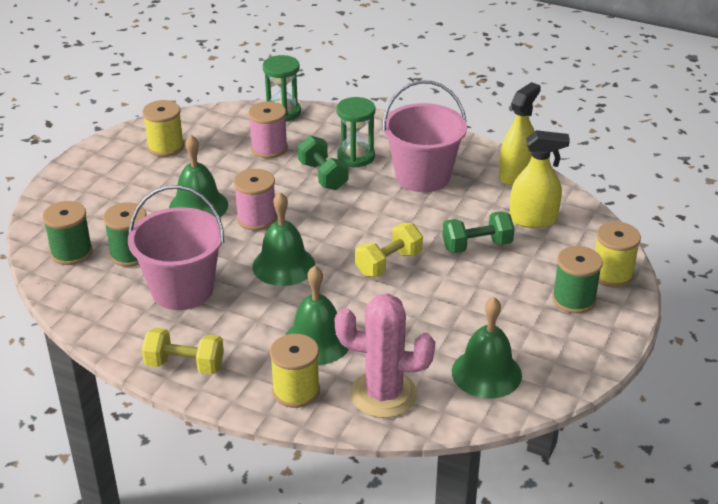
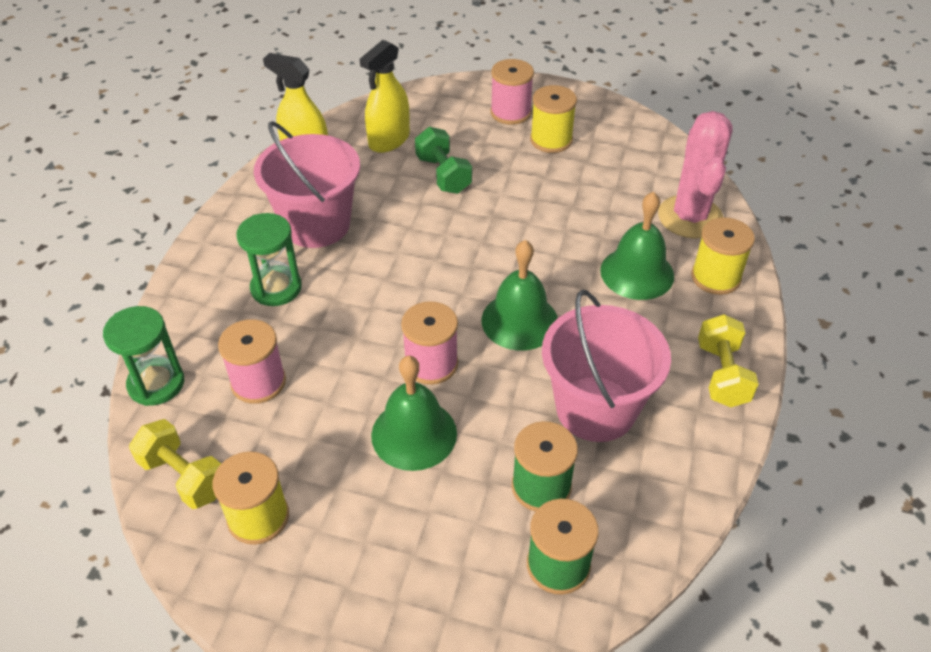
camera: 100 degrees left, 10 degrees up
green dumbbell [298,135,349,190] -> none
yellow dumbbell [355,223,423,277] -> yellow dumbbell moved to [129,419,221,509]
green bell [452,297,522,399] -> none
yellow spray bottle [510,130,570,228] -> yellow spray bottle turned 135 degrees counterclockwise [360,40,410,153]
green spool [552,246,603,314] -> pink spool [490,59,534,125]
yellow spool [595,222,641,287] -> yellow spool moved to [530,85,577,153]

